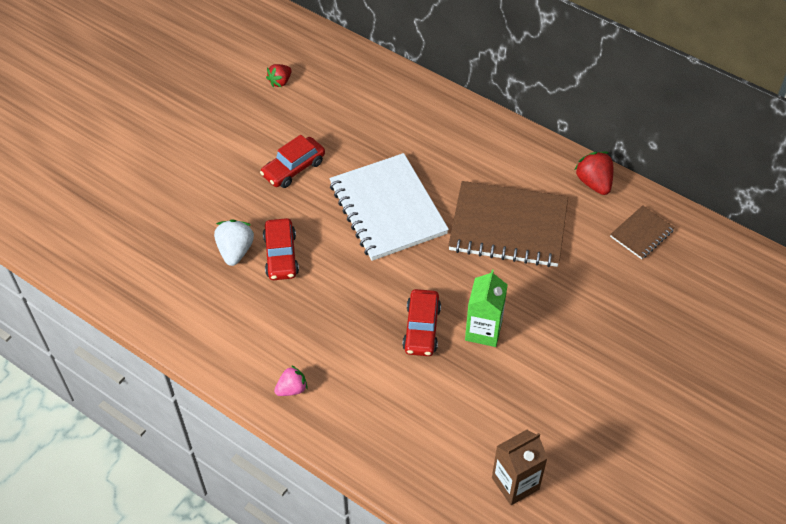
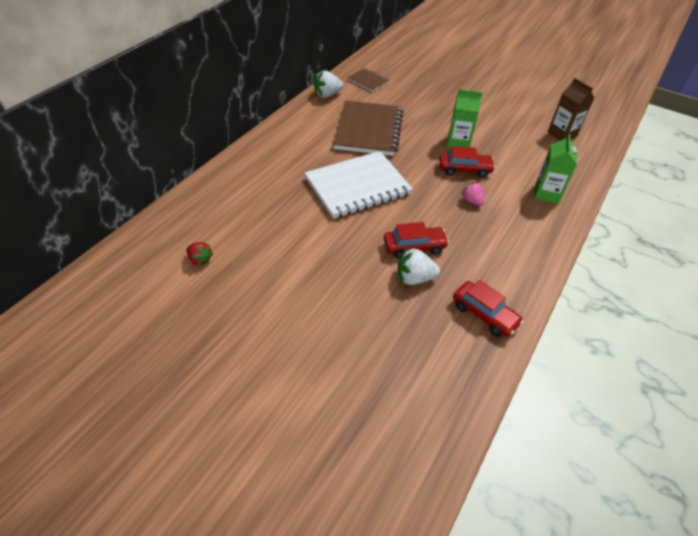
camera: 95 degrees left, 5 degrees down
red car [260,135,325,188] -> red car moved to [453,280,524,337]
pink strawberry [274,365,308,396] -> pink strawberry moved to [461,182,485,206]
red strawberry [574,152,613,195] -> white strawberry [314,71,343,98]
none -> green carton [534,134,577,204]

